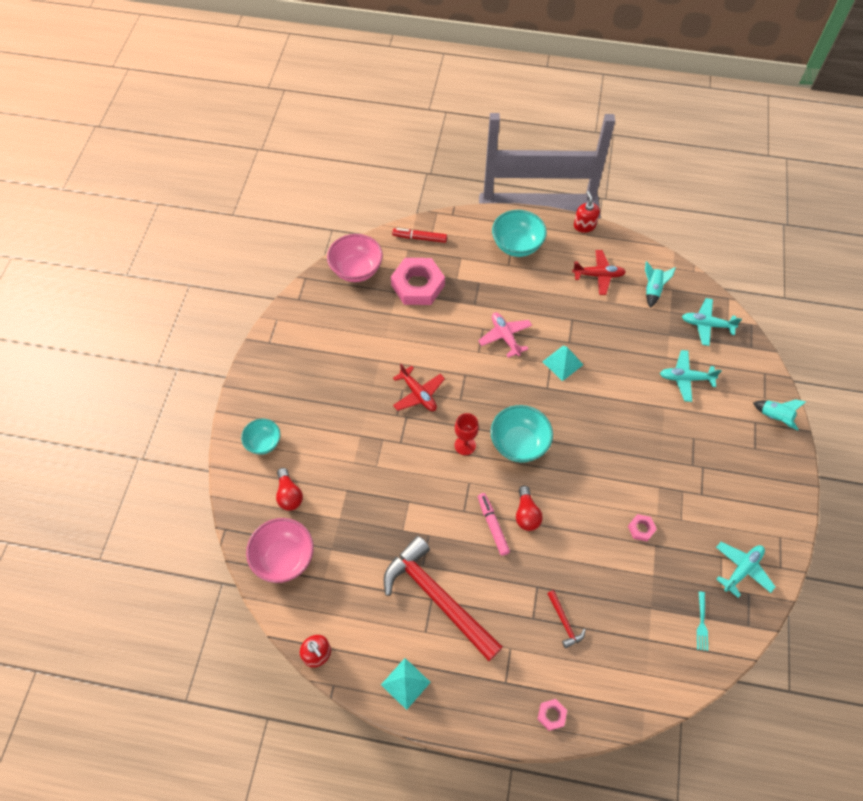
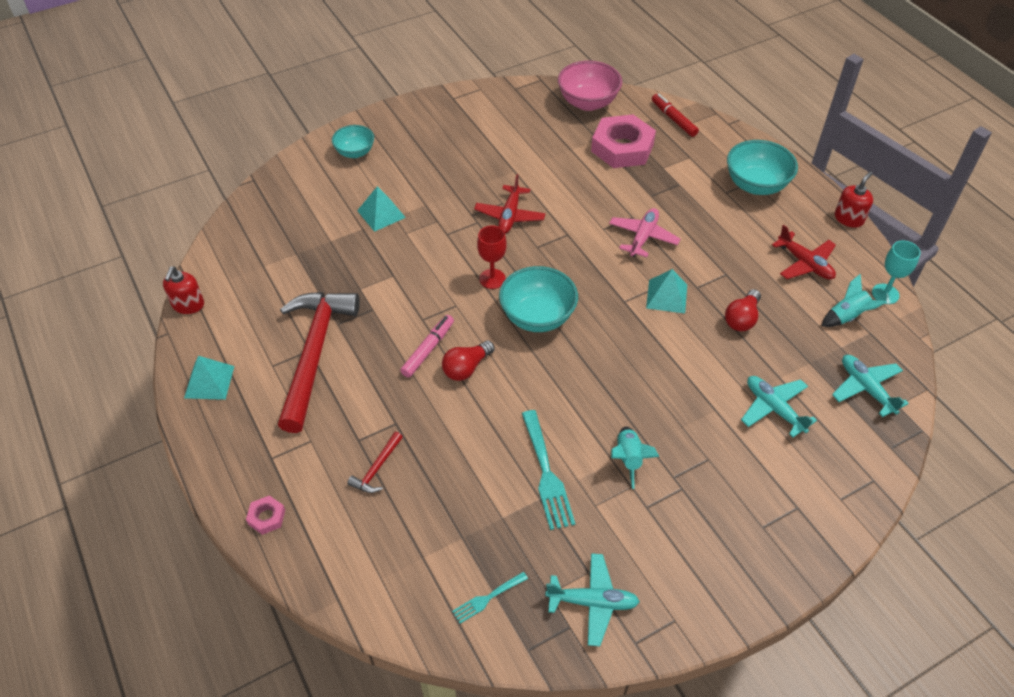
camera: 50 degrees right, 10 degrees down
pink bowl [246,518,314,583] -> none
red light bulb [276,468,303,511] -> red light bulb moved to [725,289,761,331]
pink nut [628,514,657,541] -> turquoise fork [522,410,575,530]
turquoise rocket [753,399,806,430] -> turquoise rocket moved to [611,427,660,489]
none -> turquoise pyramid [357,186,406,232]
none -> turquoise goblet [872,240,921,304]

